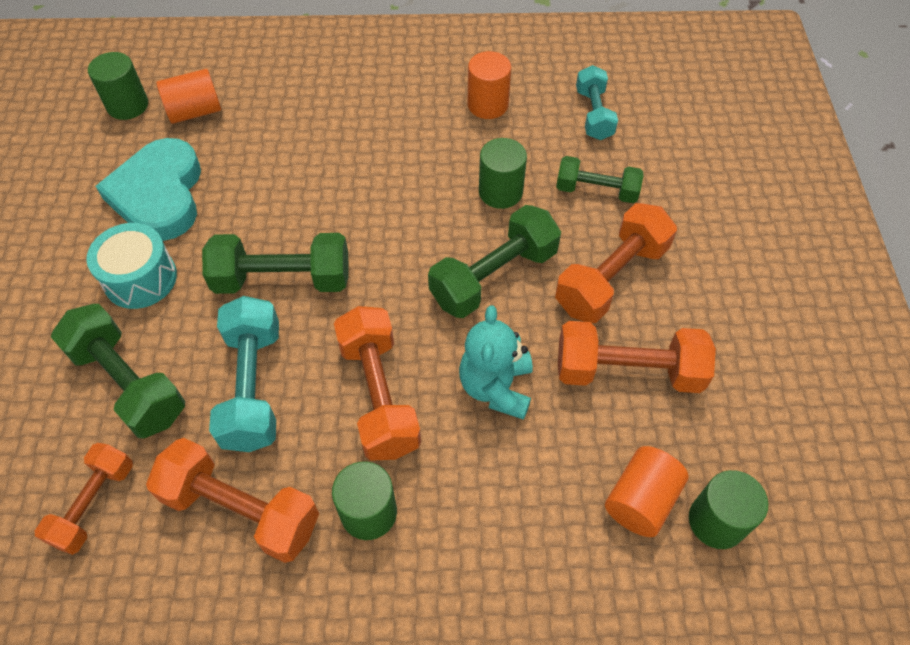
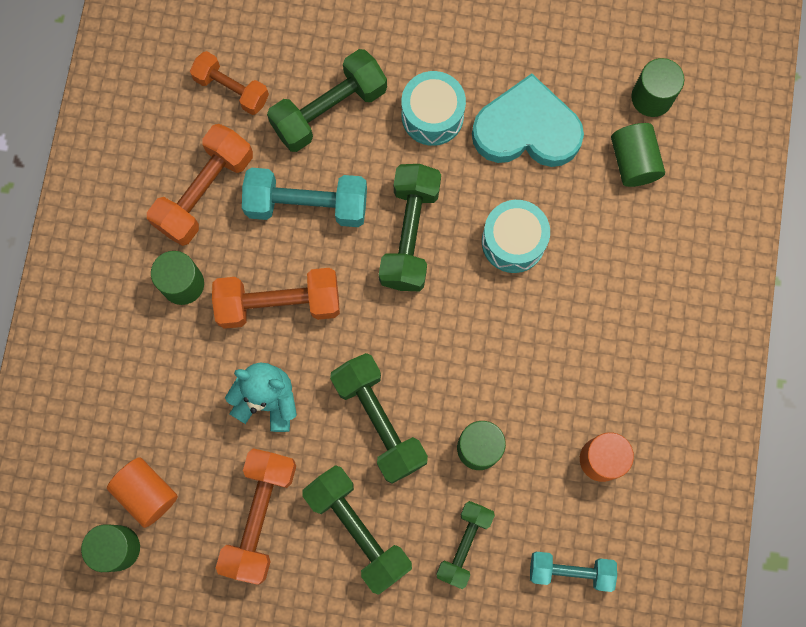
camera: 100 degrees right, 20 degrees up
orange cylinder [156,69,221,124] -> green cylinder [611,123,665,187]
orange dumbbell [555,203,677,323] -> green dumbbell [302,465,412,595]
none -> turquoise drum [482,200,550,273]

